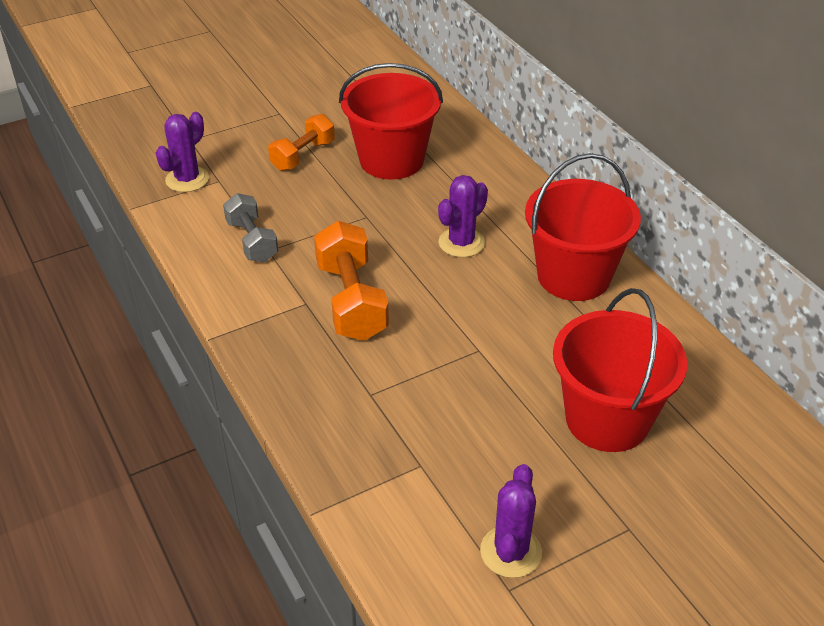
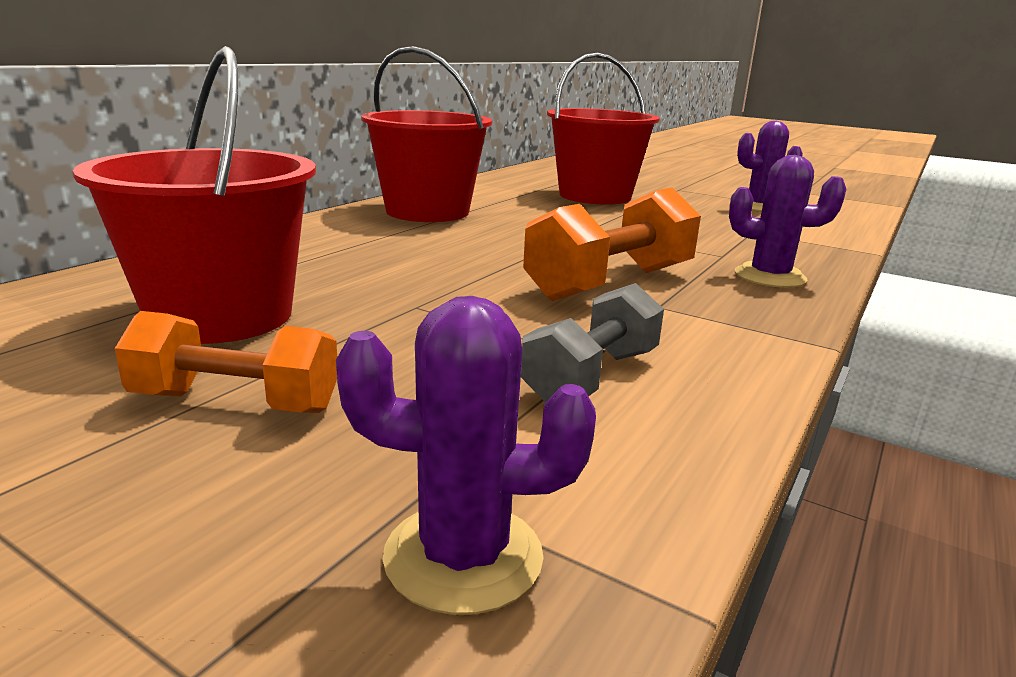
camera: 120 degrees left, 20 degrees down
purple cactus [438,175,488,257] -> purple cactus moved to [729,155,846,288]

